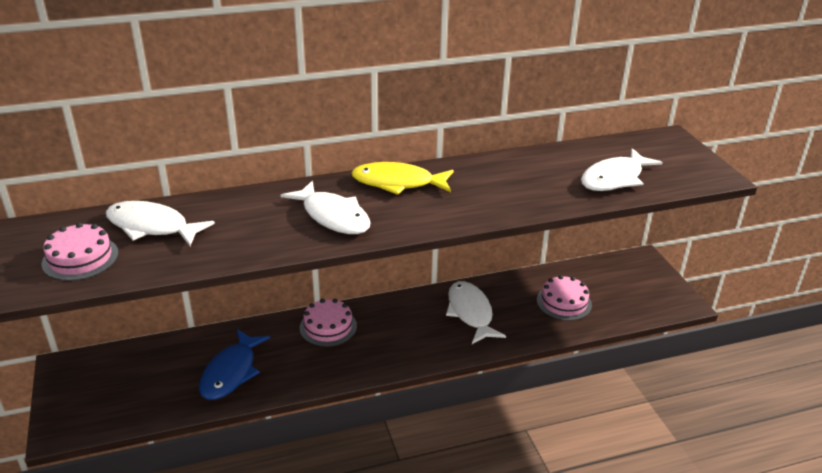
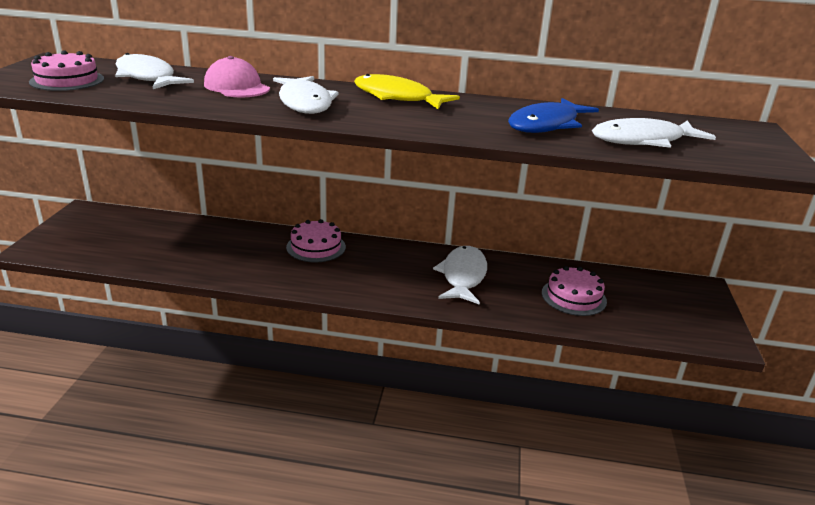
camera: 25 degrees right, 5 degrees down
blue fish [199,329,270,400] -> blue fish moved to [508,98,599,133]
none -> pink cap [204,56,270,98]

